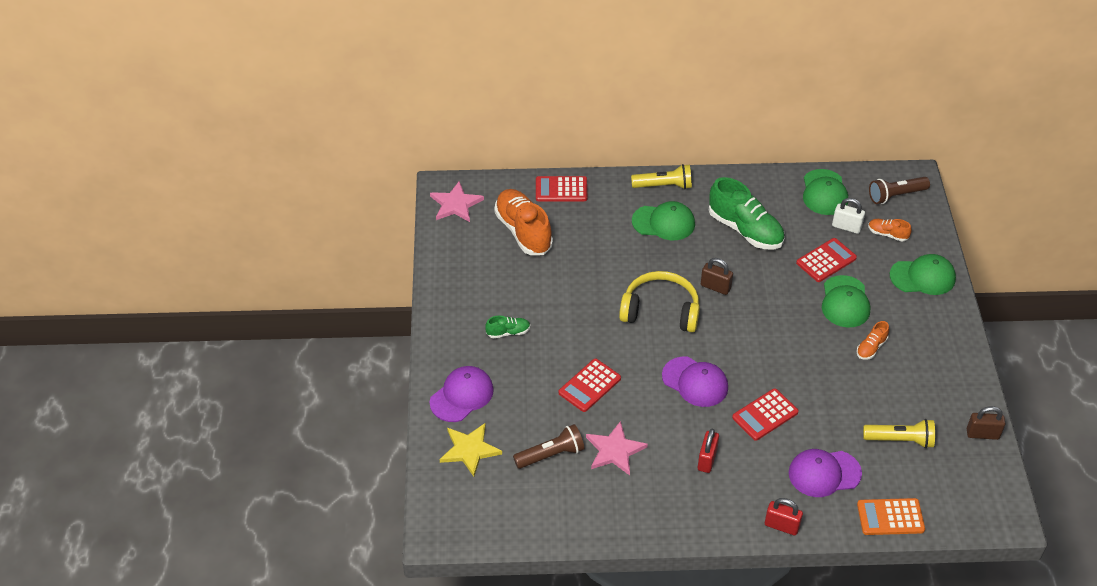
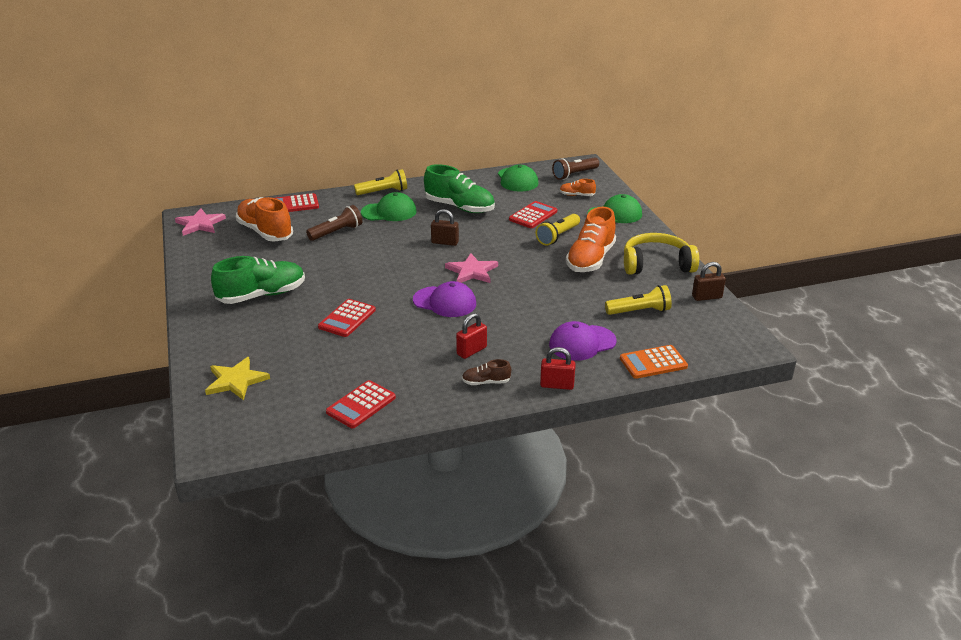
camera: 15 degrees left, 15 degrees down
purple cap [430,366,494,422] -> none
green shoe [485,316,530,339] -> green shoe [211,256,305,304], size x2.12
brown flashlight [513,424,585,469] -> brown flashlight moved to [306,205,362,241]
pink star [586,421,648,475] -> pink star moved to [445,253,498,283]
yellow headphones [619,271,700,332] -> yellow headphones moved to [624,233,699,275]
red padlock [698,429,719,473] -> red padlock turned 45 degrees clockwise [456,313,487,359]
red calculator [732,388,798,441] -> red calculator moved to [326,380,396,428]
green cap [822,275,870,328] -> yellow flashlight [536,214,580,245]
white padlock [832,198,865,234] -> none
orange shoe [857,321,889,360] -> orange shoe [566,207,616,272], size x2.12
none -> brown shoe [462,359,511,385]

